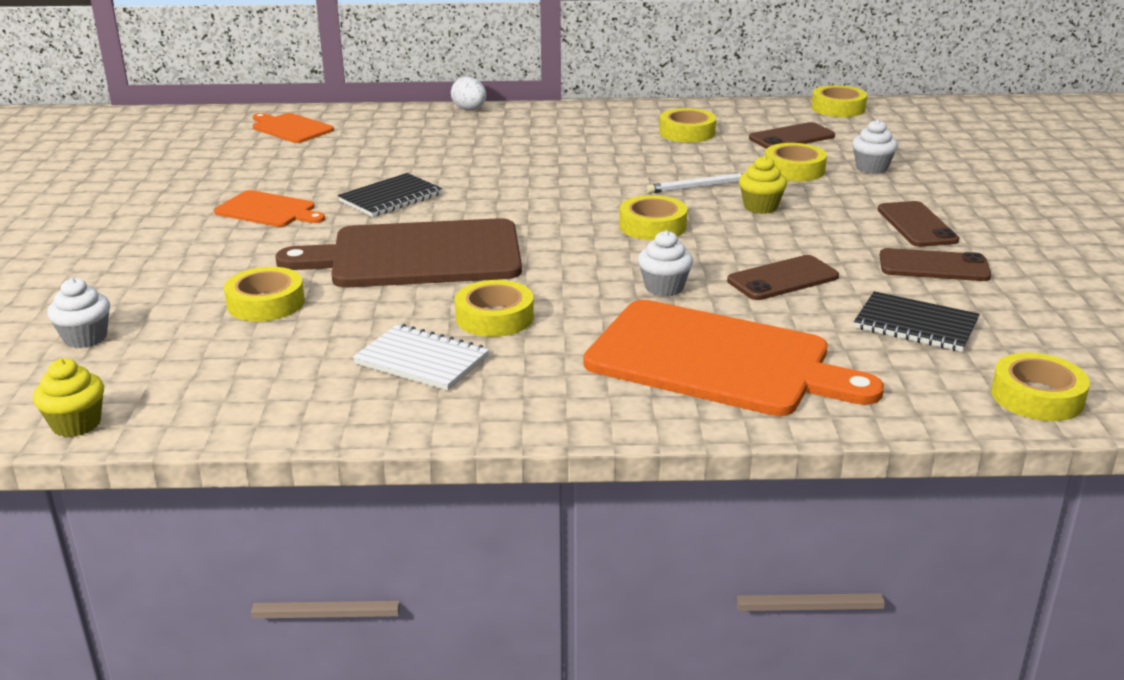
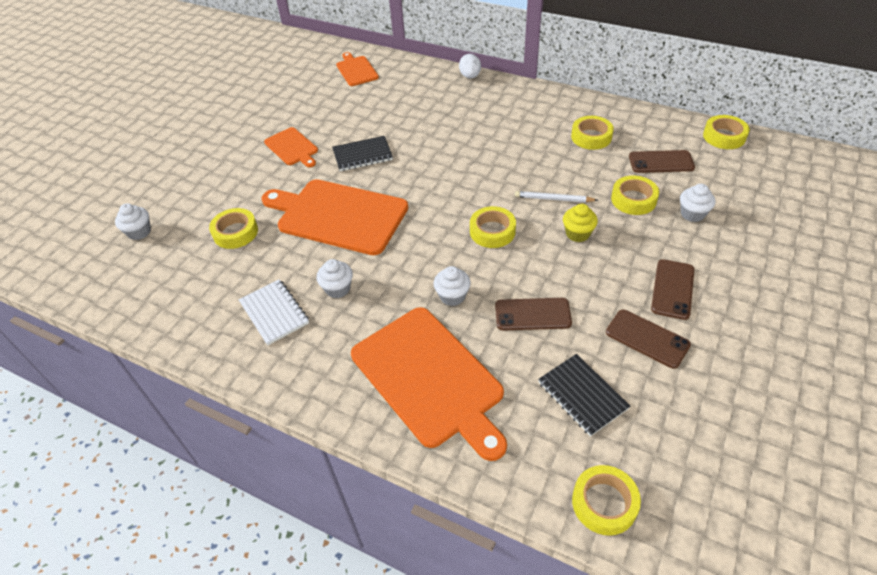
camera: 30 degrees right, 20 degrees up
yellow cupcake [33,358,104,437] -> none
brown cutting board [275,218,522,288] -> orange cutting board [262,179,408,255]
yellow tape [455,280,534,337] -> white cupcake [316,259,353,298]

